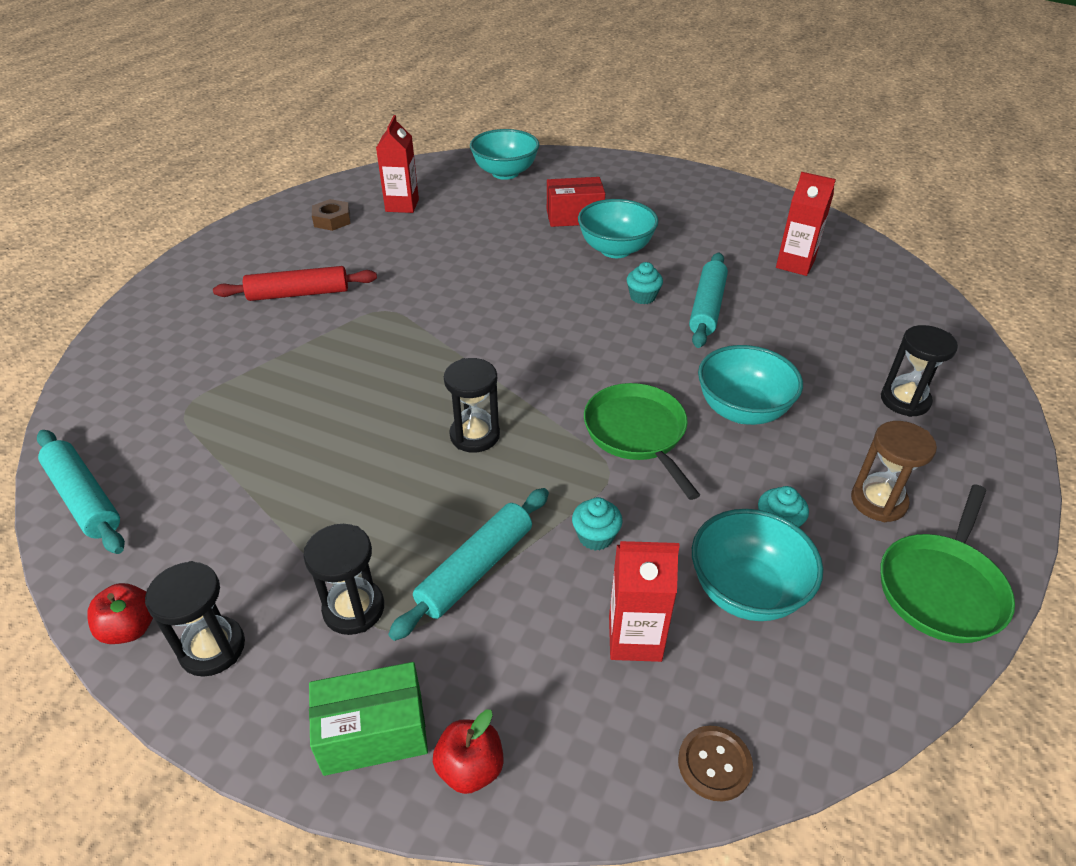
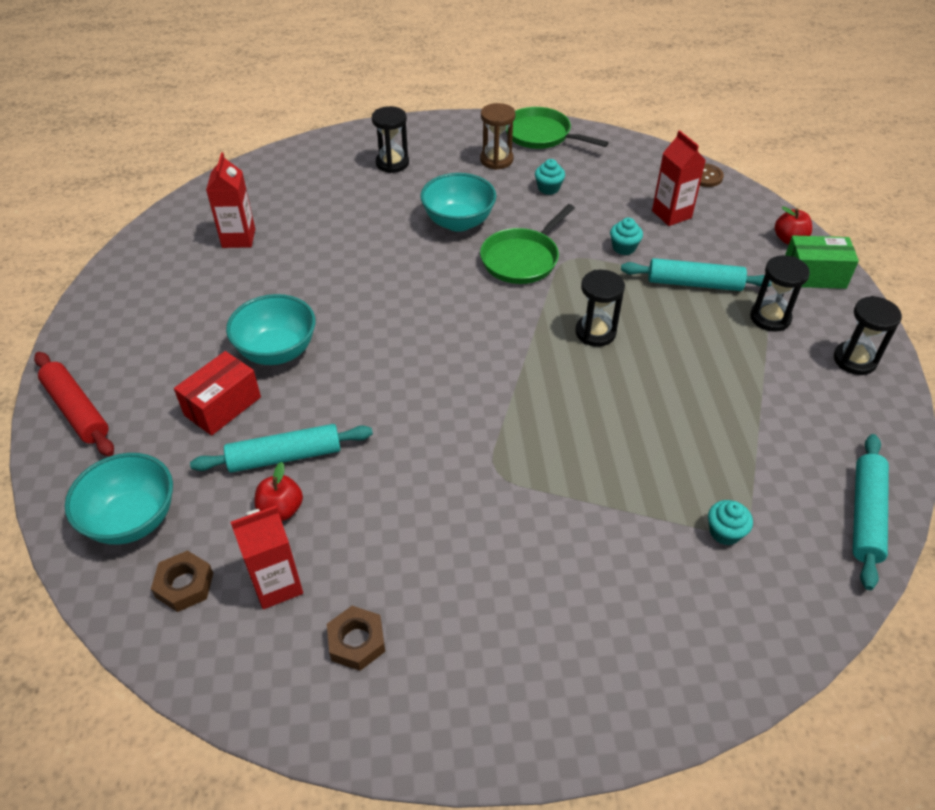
camera: 120 degrees left, 5 degrees up
red apple [87,583,153,644] -> red apple moved to [254,462,303,521]
red rolling pin [213,266,377,301] -> red rolling pin moved to [34,352,114,457]
green box [309,662,428,776] -> green box turned 45 degrees counterclockwise [785,235,859,289]
red box [547,177,605,227] -> red box turned 75 degrees clockwise [174,351,261,436]
turquoise cupcake [627,262,663,304] -> turquoise cupcake moved to [708,500,753,545]
turquoise rolling pin [689,253,728,348] -> turquoise rolling pin moved to [190,424,373,473]
turquoise bowl [692,509,823,621] -> none
green pan [880,484,1015,643] -> green pan turned 150 degrees counterclockwise [506,107,609,149]
none -> brown nut [151,550,213,612]

